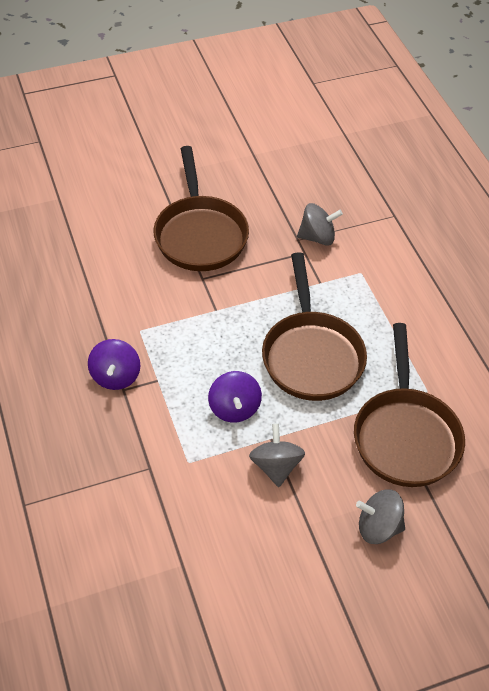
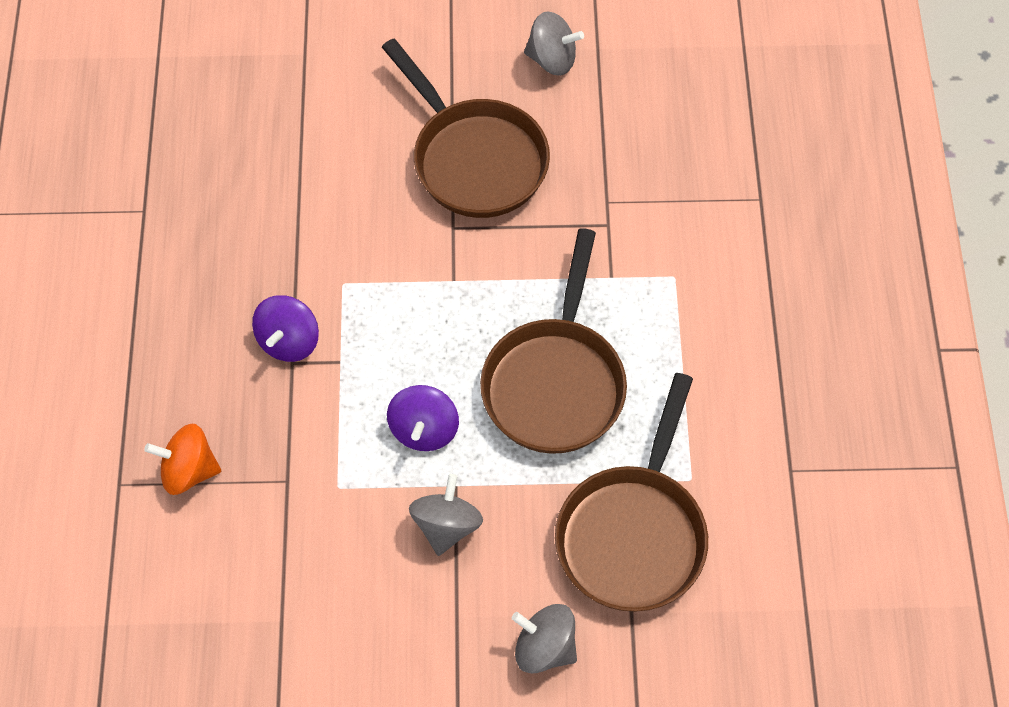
camera: 20 degrees right, 10 degrees up
brown pan [153,146,249,271] -> brown pan turned 45 degrees counterclockwise [382,39,550,218]
grey spinning top [297,203,343,246] -> grey spinning top moved to [524,11,584,76]
none -> orange spinning top [144,424,221,495]

